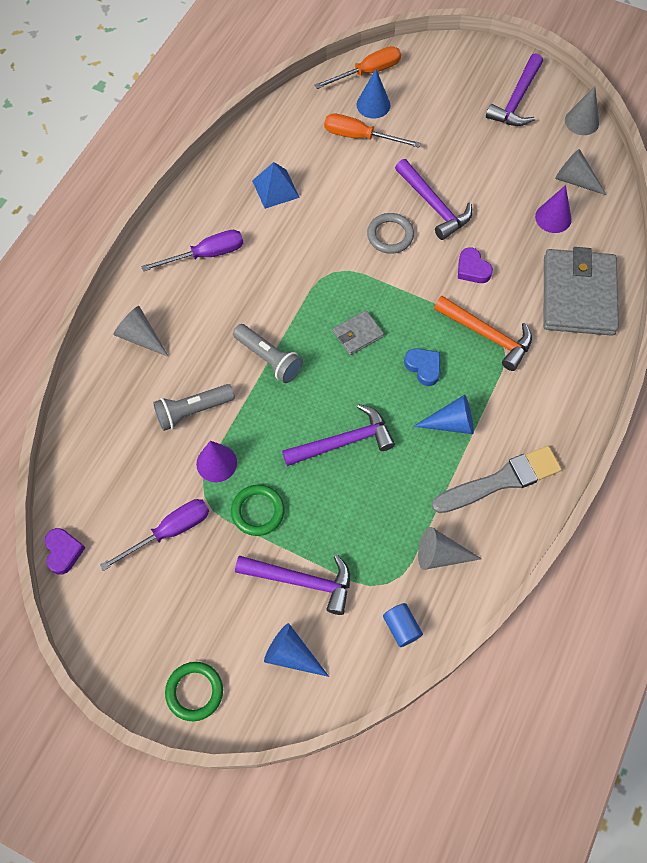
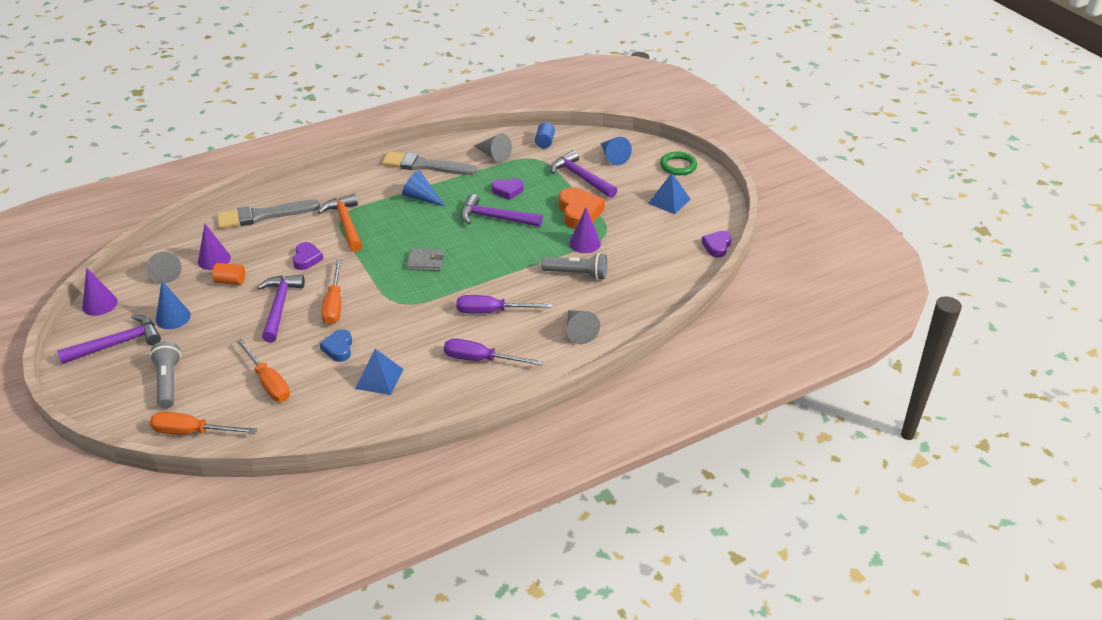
camera: 145 degrees left, 25 degrees down
purple screwdriver [100,499,209,571] -> purple screwdriver moved to [456,295,553,314]
green ring [231,485,285,536] -> orange heart [559,187,605,229]
grey flashlight [233,324,303,383] -> grey flashlight moved to [150,341,181,409]
blue cone [356,69,391,118] -> blue cone moved to [155,281,191,329]
grey ring [367,213,414,254] -> orange screwdriver [321,259,342,325]
blue heart [404,348,440,386] -> blue heart moved to [319,329,352,362]
grey wallet [544,247,619,336] -> grey brush [217,200,321,229]
grey cone [565,86,599,135] -> purple cone [82,267,118,316]
none -> orange cylinder [212,263,245,285]
none -> purple heart [492,178,524,200]
none -> blue pyramid [648,173,691,214]

